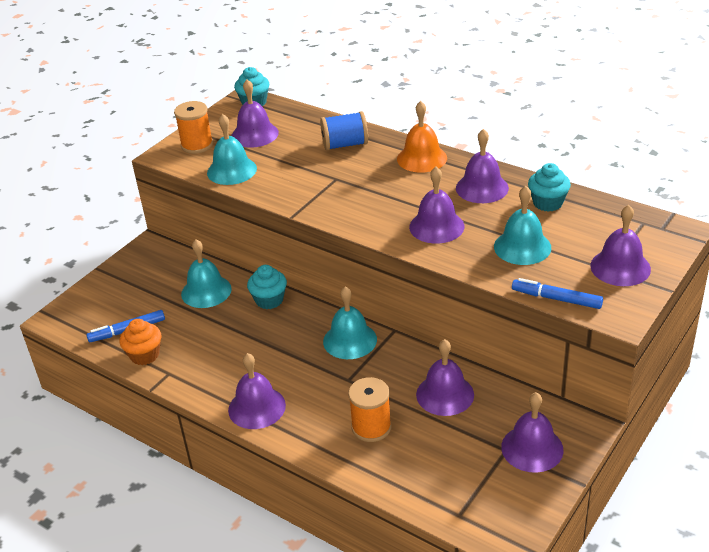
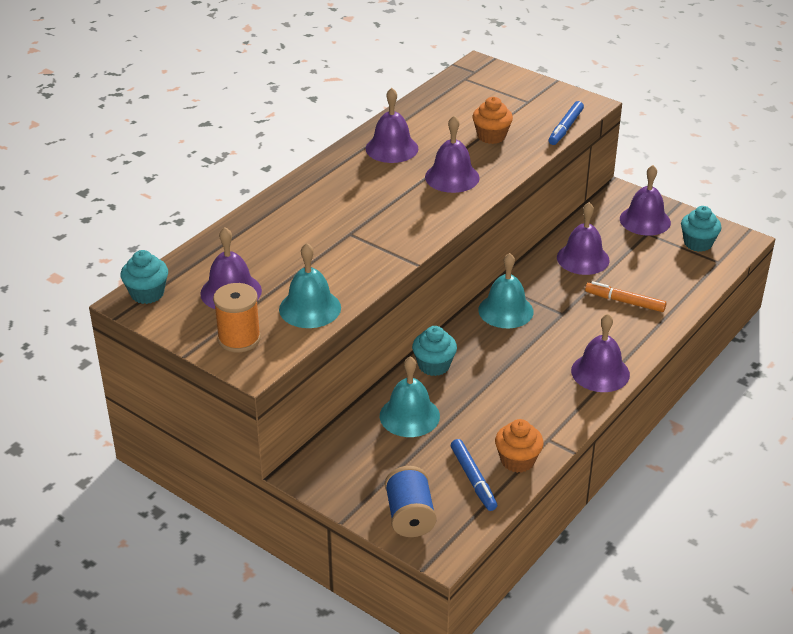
camera: 90 degrees left, 0 degrees up
blue spool [320,111,368,150] -> blue spool moved to [385,466,436,537]
orange spool [348,377,391,442] -> orange marker [585,281,667,312]
orange bell [397,101,447,173] -> none
turquoise bell [494,186,551,265] -> orange cupcake [472,97,513,144]
turquoise cupcake [528,163,571,212] -> turquoise cupcake moved to [681,206,722,252]
purple bell [590,205,651,286] -> none

